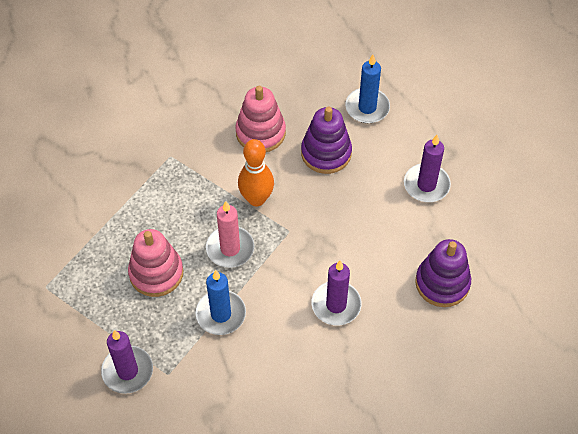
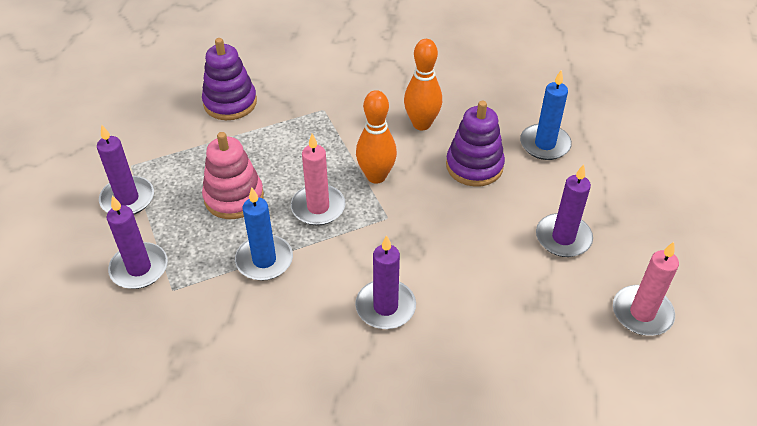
camera: 30 degrees right, 10 degrees down
pink stacking toy [235,86,286,152] -> orange bowling pin [404,39,442,130]
purple stacking toy [415,239,471,307] -> purple stacking toy moved to [202,38,257,120]
none -> purple candle [97,124,154,214]
none -> pink candle [613,242,679,336]

